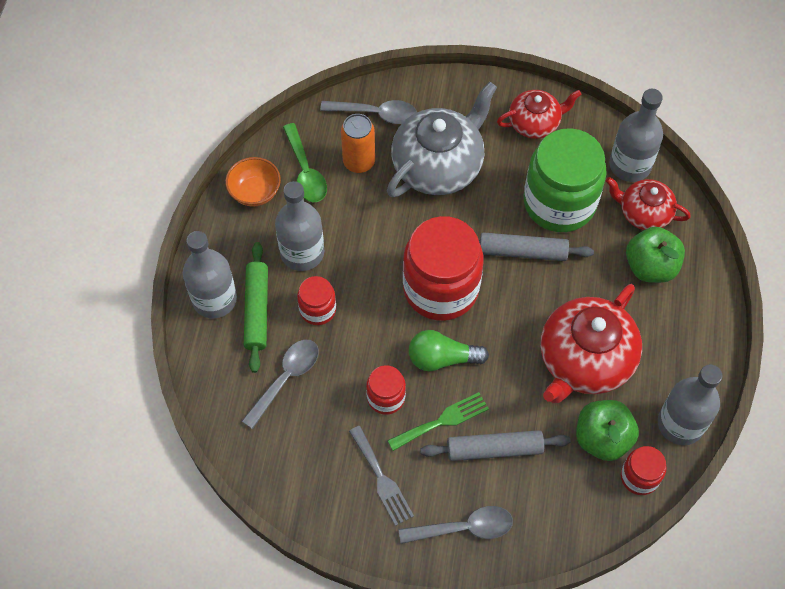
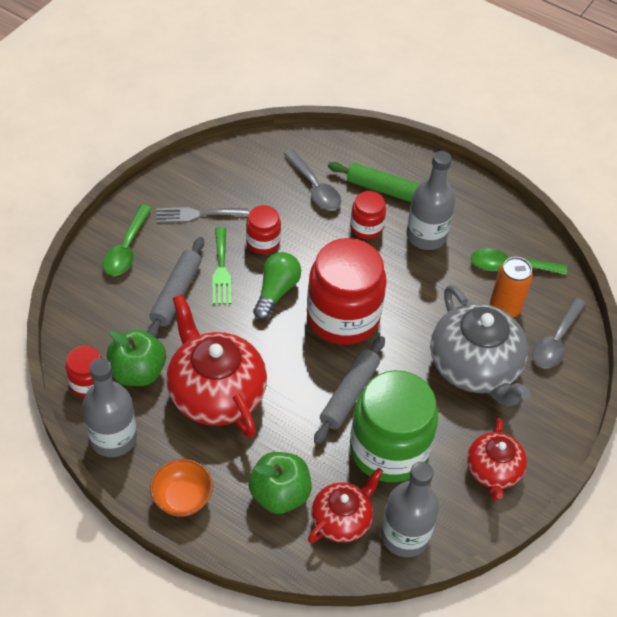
camera: 110 degrees right, 10 degrees down
grey bottle [183,231,237,318] -> none
orange bowl [225,157,281,207] -> orange bowl moved to [150,459,213,517]
grey spoon [399,506,513,544] -> green spoon [103,205,152,276]

